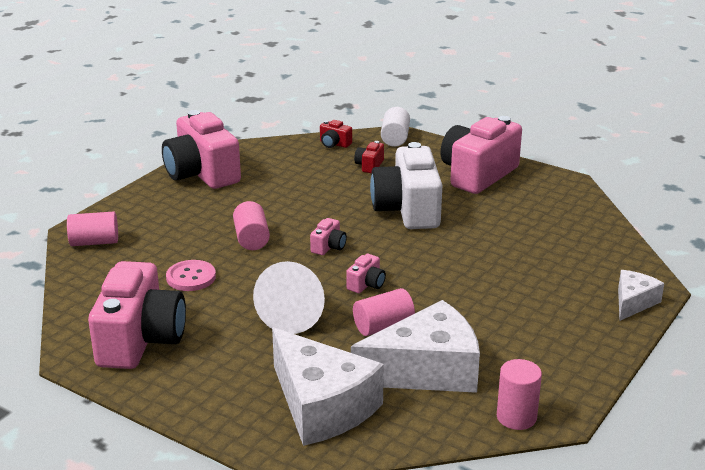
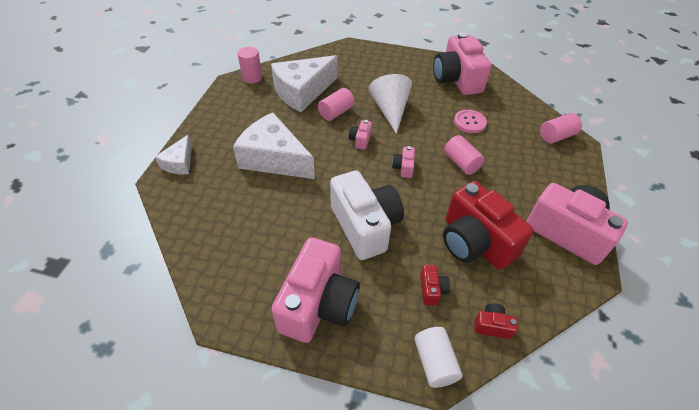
camera: 160 degrees right, 20 degrees up
white cheese [272,328,384,446] -> white cheese moved to [233,113,315,179]
none -> red camera [443,181,534,270]

